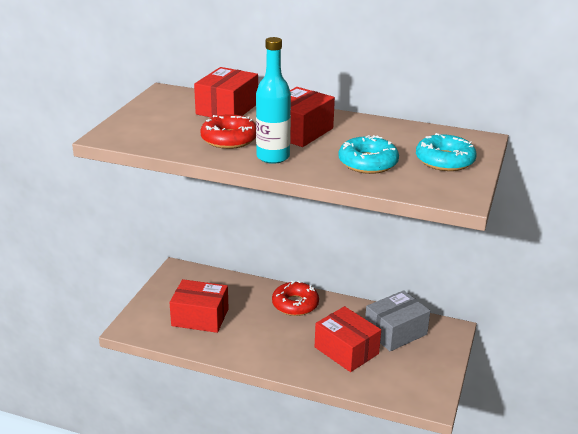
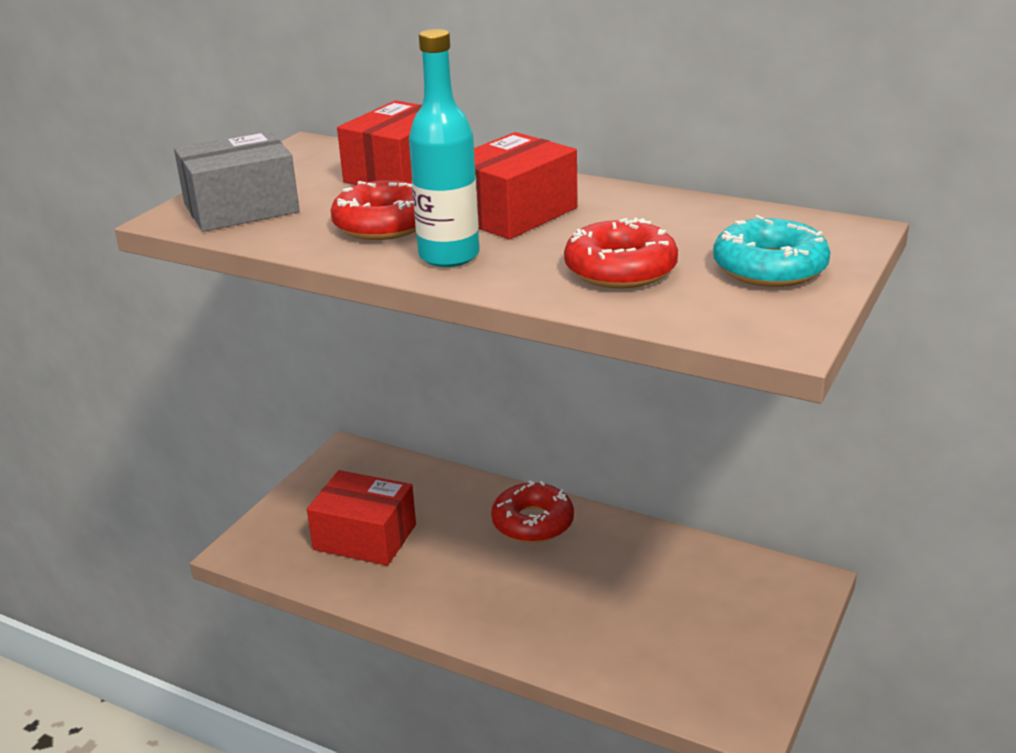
camera: 10 degrees right, 0 degrees up
red box [315,306,381,372] -> none
turquoise donut [338,135,399,174] -> red donut [564,218,678,288]
grey box [365,290,430,351] -> grey box moved to [174,131,300,232]

